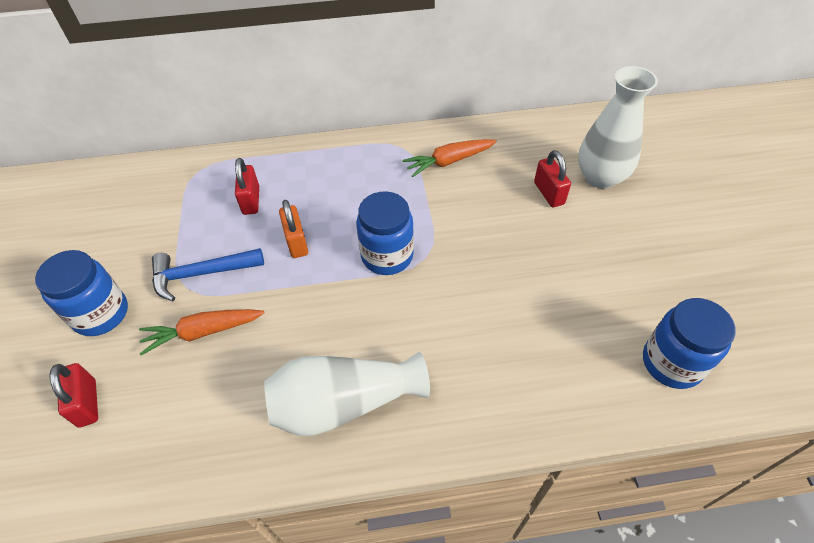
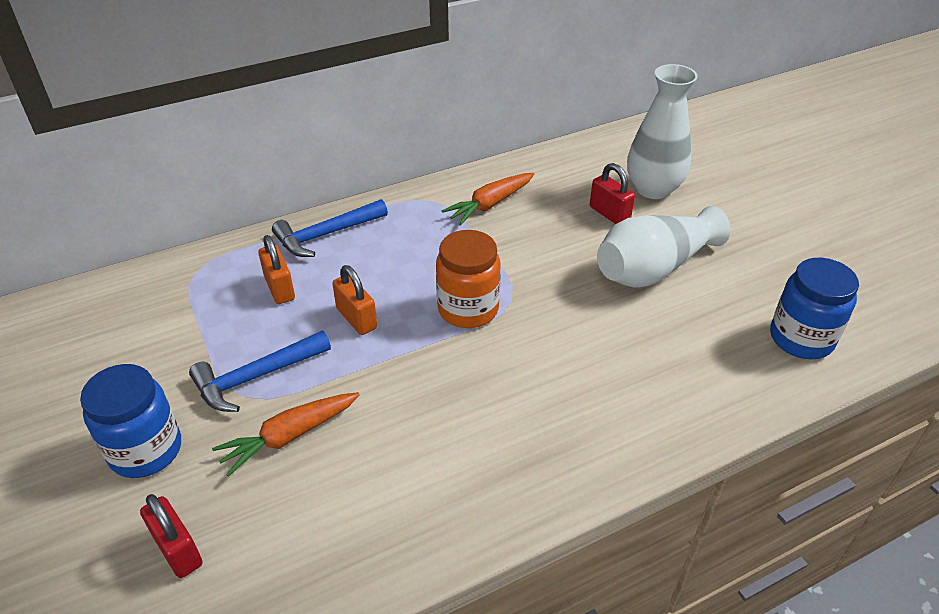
camera: 20 degrees left, 10 degrees down
red padlock [235,158,259,215] -> orange padlock [258,235,295,304]
white vase [264,352,430,436] -> white vase moved to [597,206,731,288]
blue jar [356,191,414,275] -> orange jar [436,230,500,328]
none -> blue hammer [272,199,388,257]

